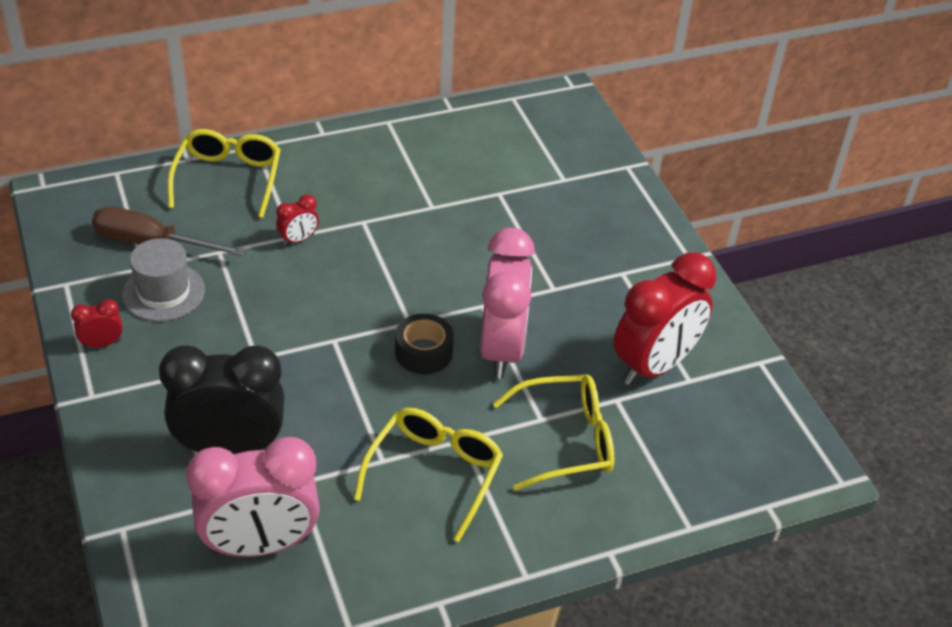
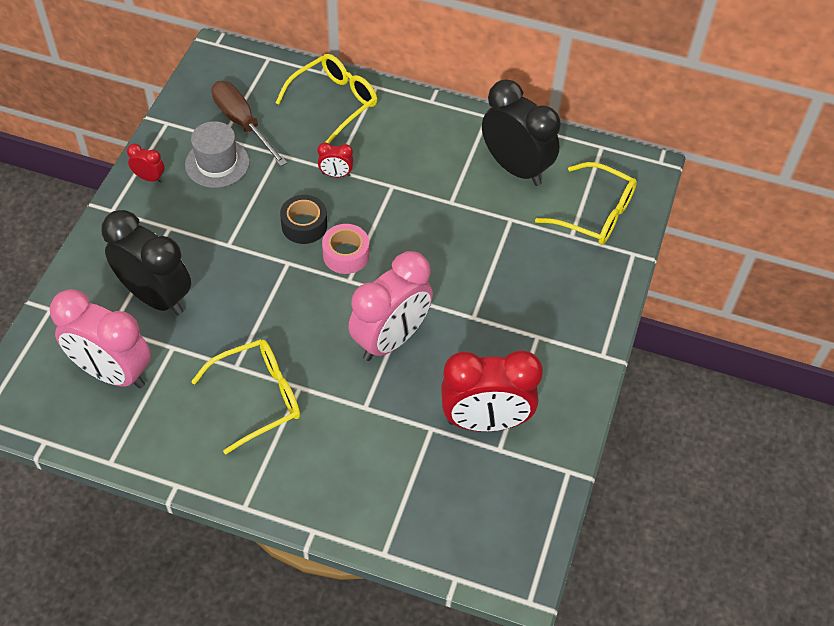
camera: 40 degrees right, 10 degrees up
black tape [395,314,454,374] -> black tape moved to [280,195,327,244]
yellow glasses [493,374,614,491] -> yellow glasses moved to [535,162,637,245]
none -> pink tape [322,224,369,274]
none -> black clock [482,80,561,186]

